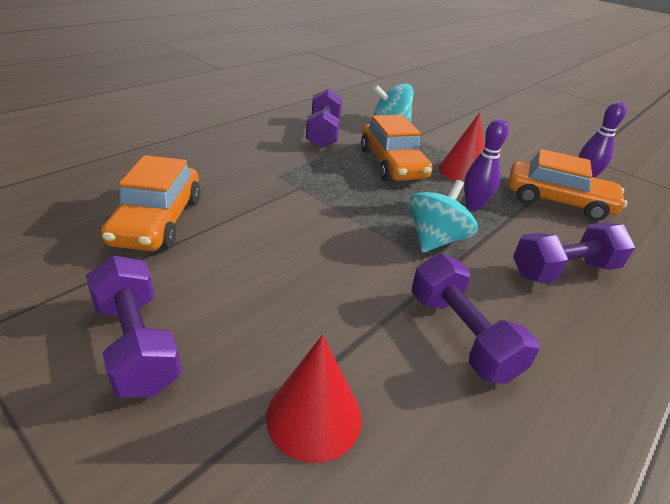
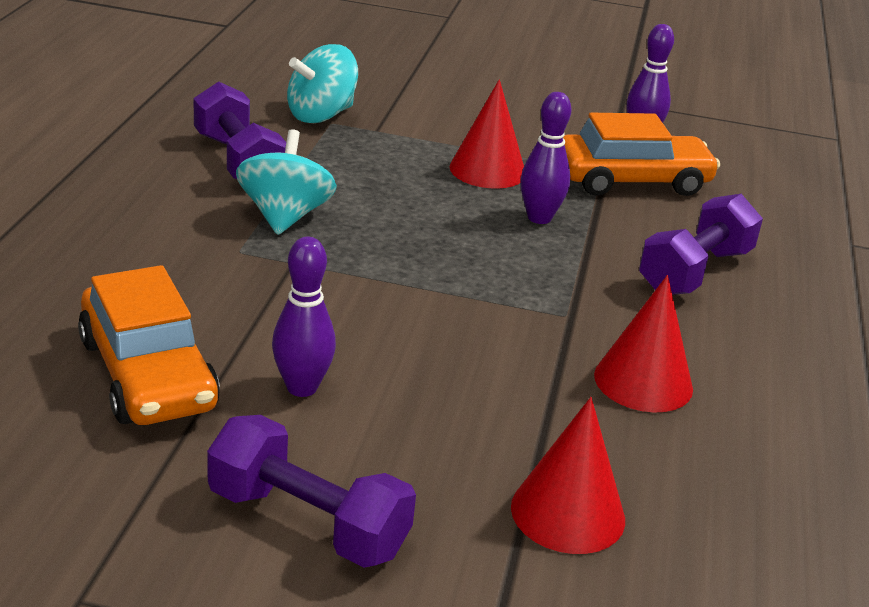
camera: 30 degrees left, 5 degrees down
orange car [361,115,432,181] -> none
turquoise spinning top [408,180,478,253] -> turquoise spinning top moved to [236,129,337,235]
purple dumbbell [411,253,540,384] -> red cone [594,275,693,413]
none -> purple bowling pin [272,236,336,397]

